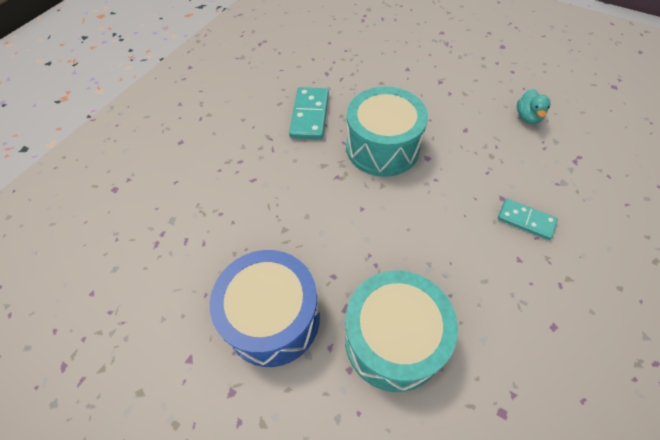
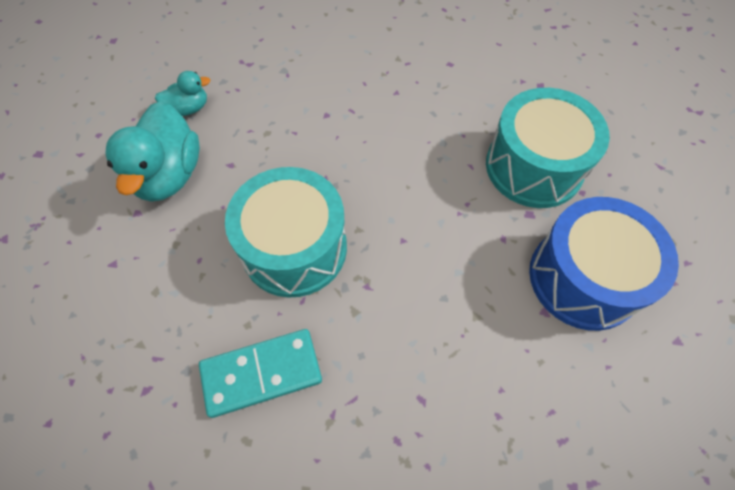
camera: 115 degrees left, 5 degrees up
turquoise domino [498,199,558,240] -> none
none -> turquoise duck [106,101,200,202]

